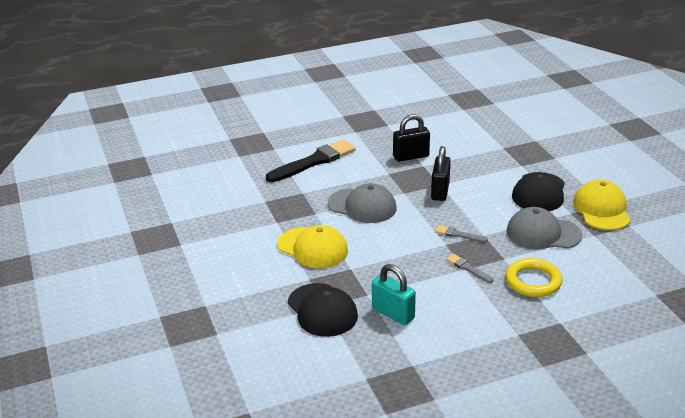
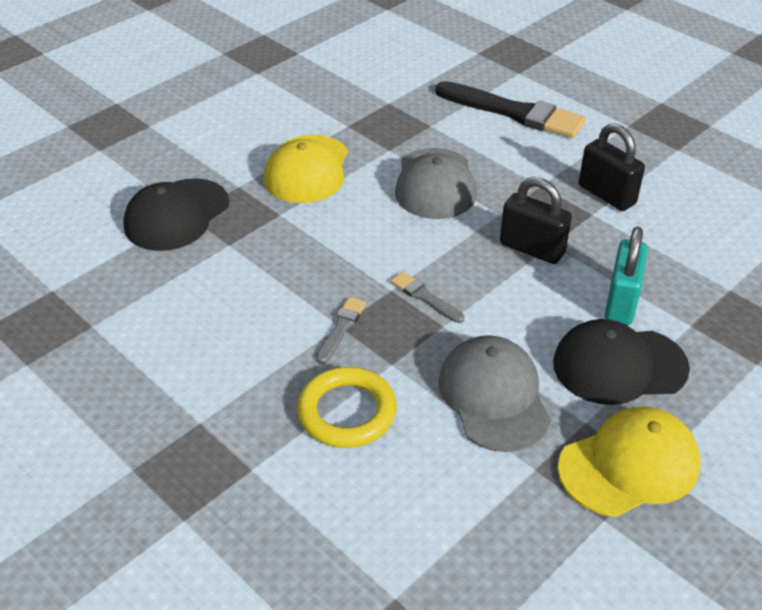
camera: 65 degrees right, 10 degrees up
turquoise padlock [372,264,416,325] -> turquoise padlock moved to [605,227,648,325]
black padlock [431,146,451,201] -> black padlock turned 45 degrees clockwise [500,177,572,264]
grey brush [435,225,488,243] -> grey brush turned 45 degrees counterclockwise [391,272,464,323]

